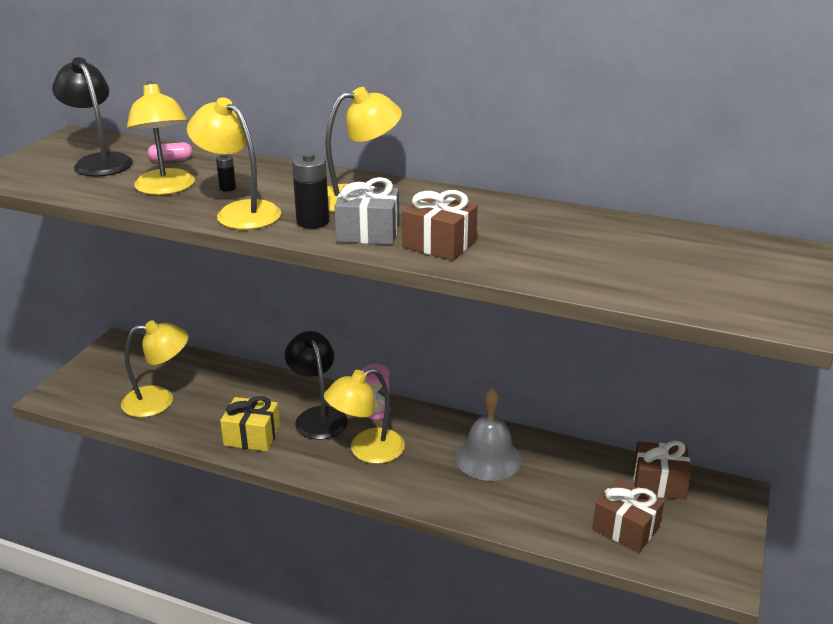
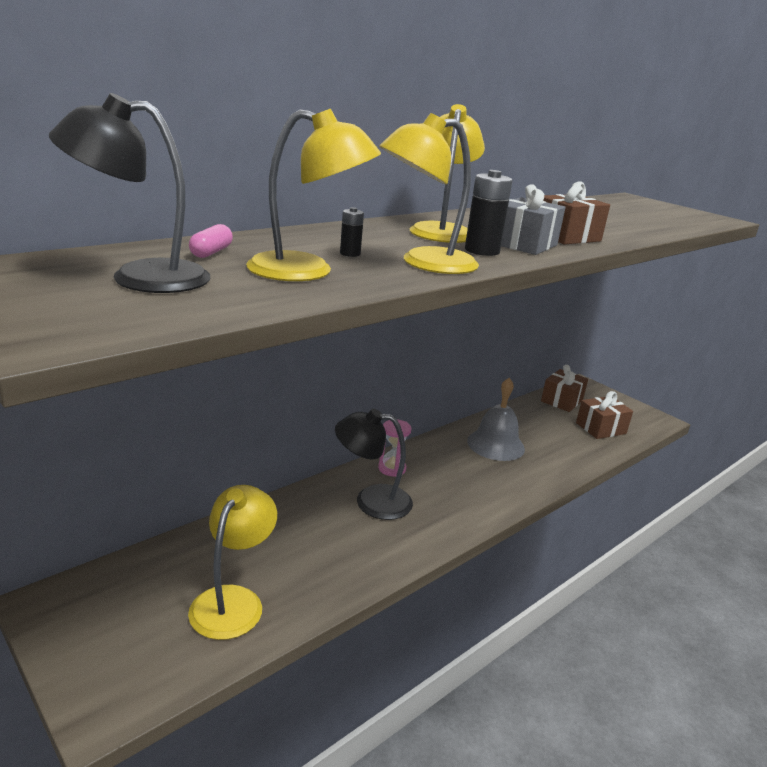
camera: 65 degrees left, 5 degrees down
yellow gift [220,396,280,451] -> none
yellow lamp [324,368,405,464] -> none

